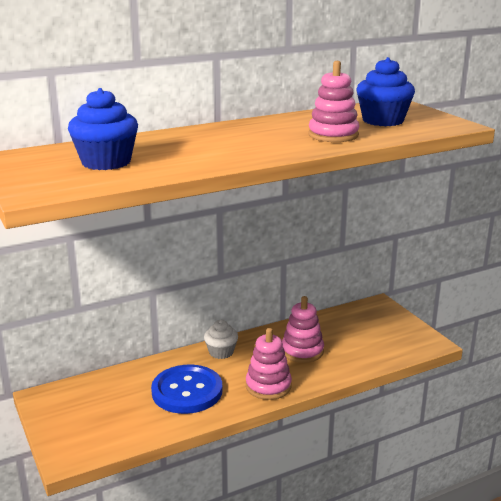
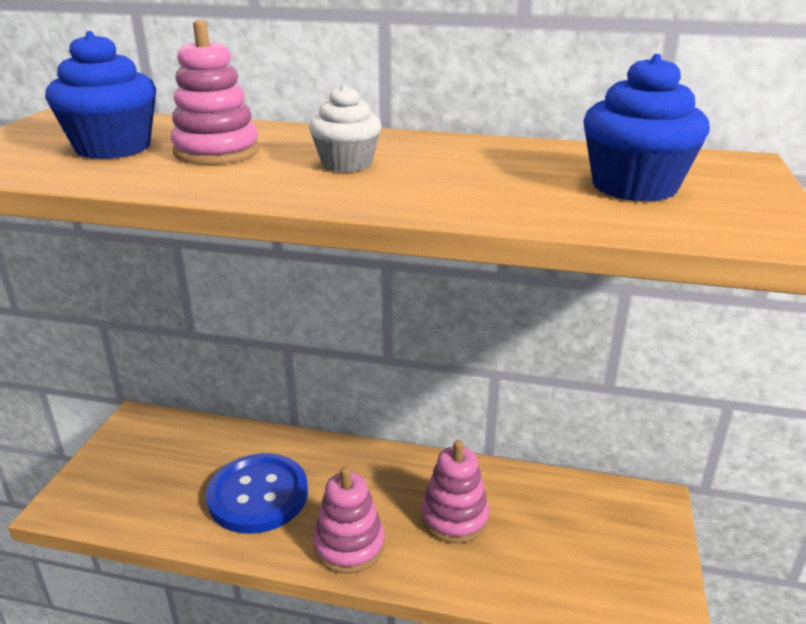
camera: 40 degrees right, 5 degrees up
white cupcake [204,320,238,359] -> white cupcake moved to [309,84,382,172]
pink stacking toy [308,61,359,142] -> pink stacking toy moved to [171,20,260,165]

